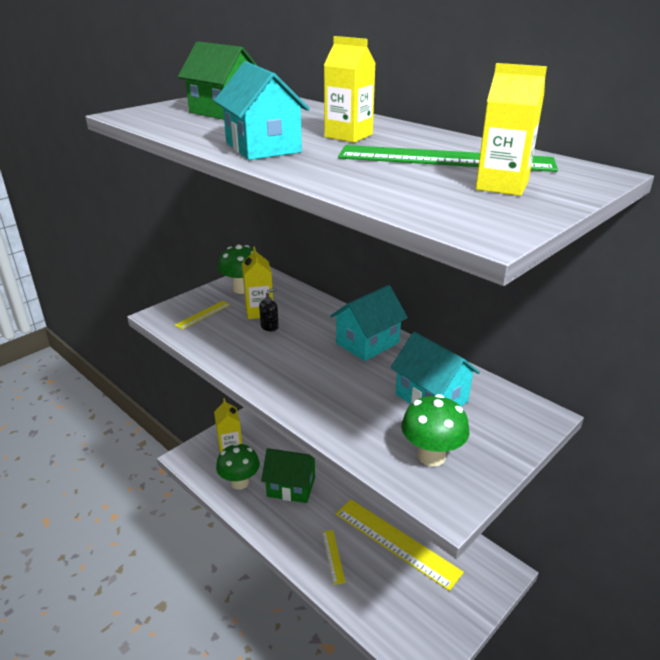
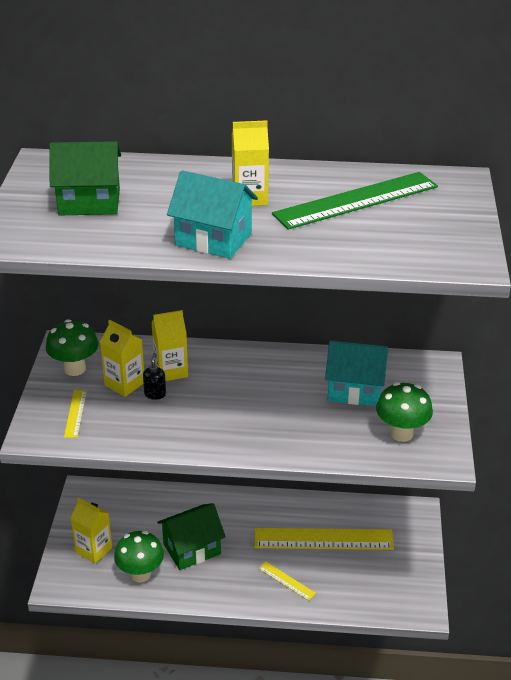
camera: 40 degrees left, 5 degrees up
turquoise house [330,285,408,361] -> none
yellow carton [476,63,547,196] -> yellow carton moved to [151,310,188,381]

